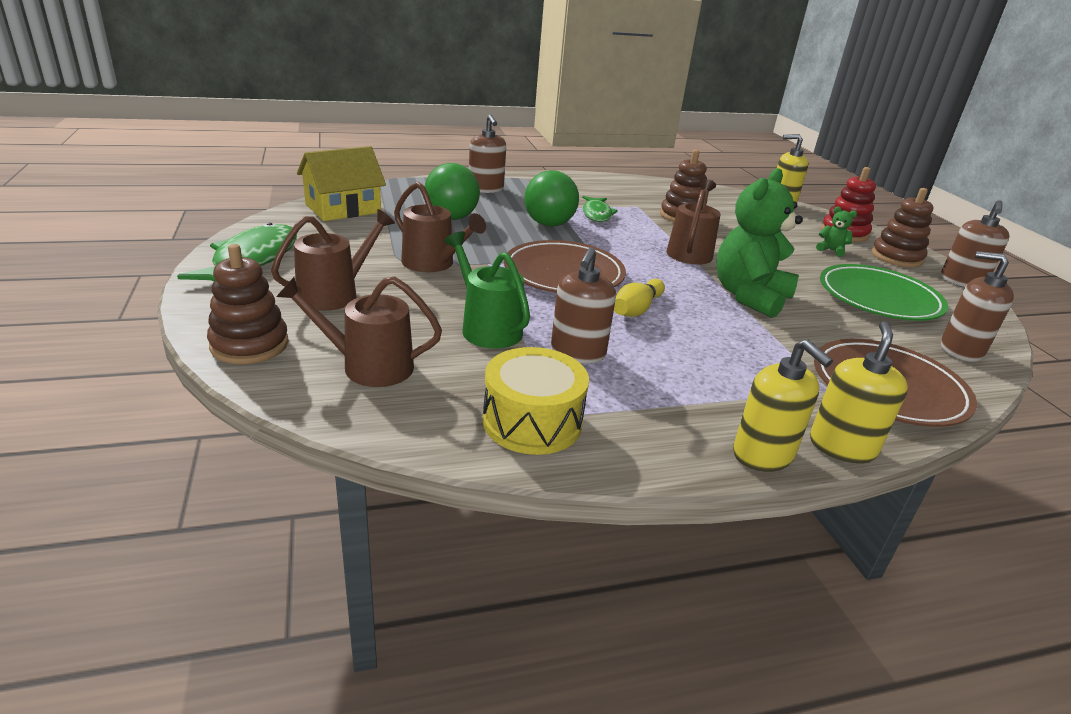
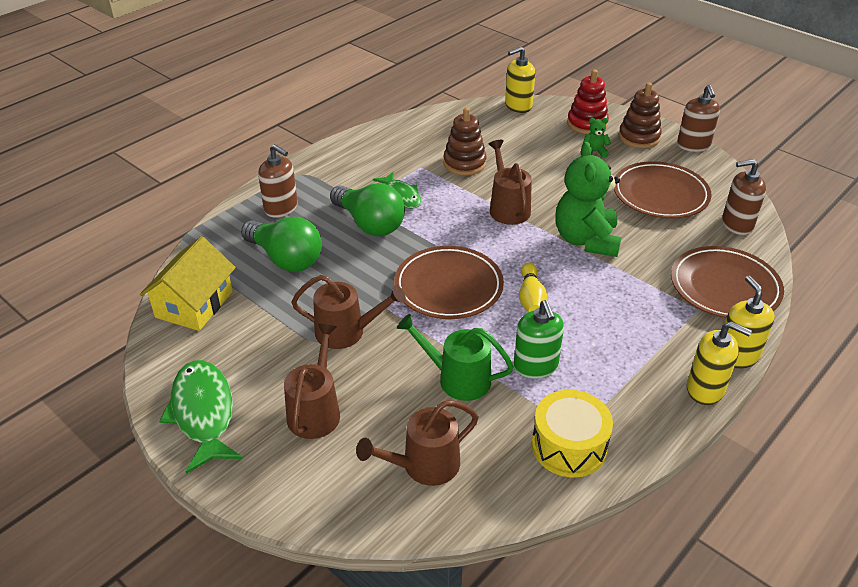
camera: 30 degrees left, 10 degrees up
brown stacking toy [207,244,289,364] -> none
brown soap dispenser [551,247,616,363] -> green soap dispenser [514,300,564,378]
green plate [820,264,948,321] -> brown plate [614,161,711,219]

